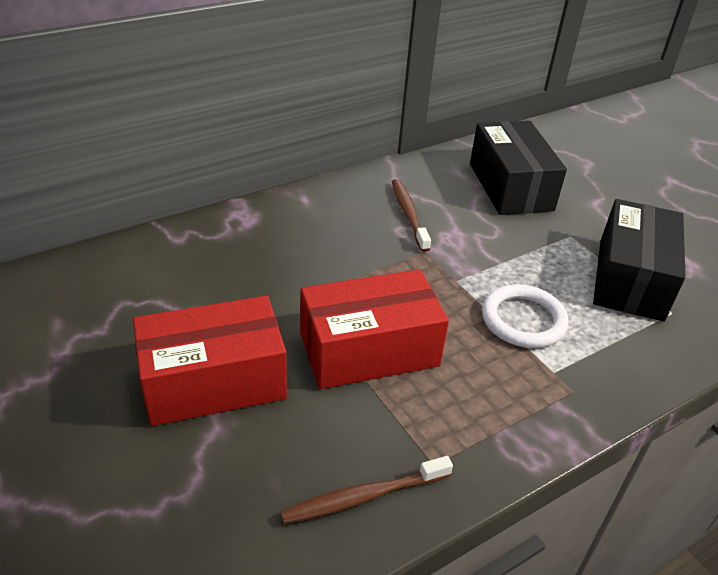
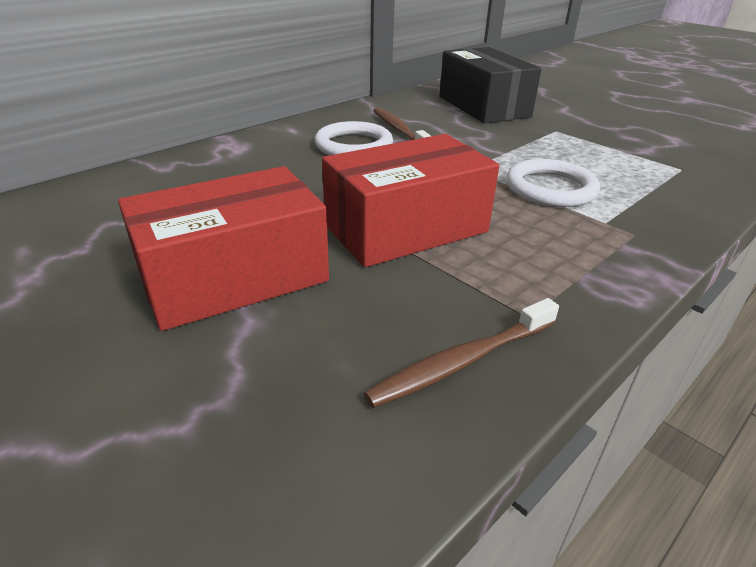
camera: 10 degrees left, 5 degrees down
black box [593,199,685,322] -> none
none -> white ring [315,121,393,155]

